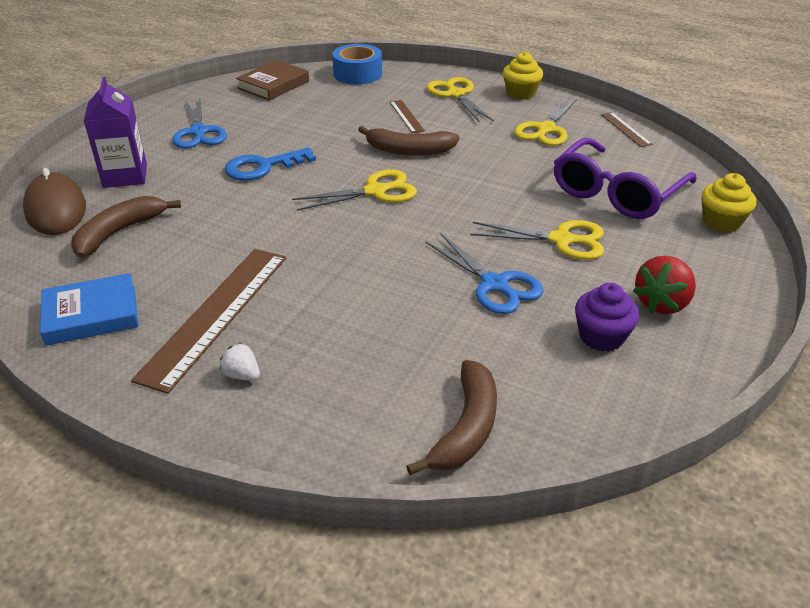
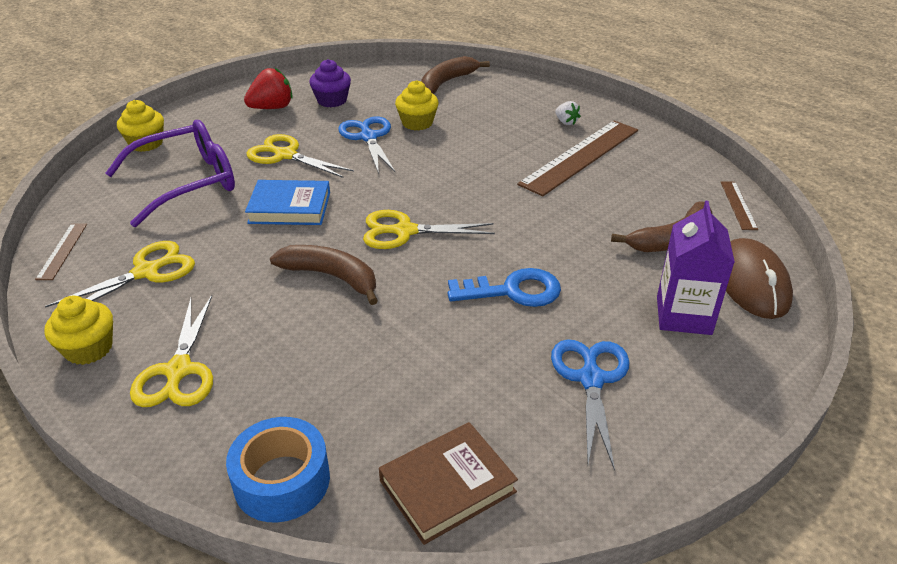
camera: 160 degrees left, 0 degrees up
blue book [40,273,139,346] -> blue book moved to [245,180,330,225]
brown ruler [390,100,425,133] -> brown ruler moved to [721,181,758,230]
none -> yellow cupcake [395,80,438,130]

